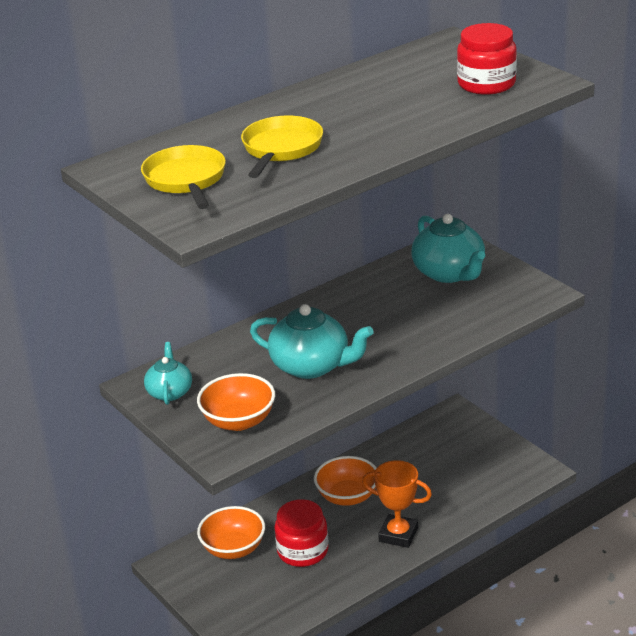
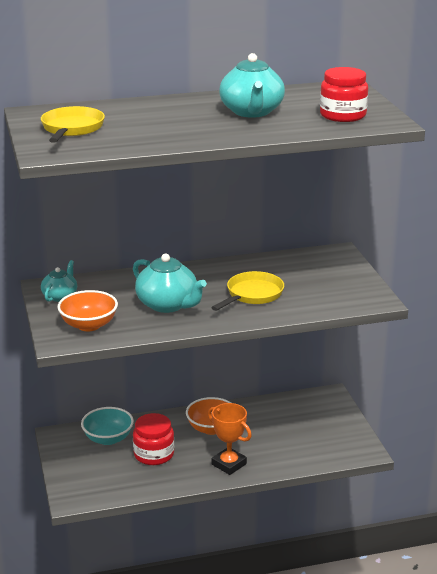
camera: 20 degrees right, 5 degrees down
orange bowl [197,506,265,559] -> turquoise bowl [81,407,134,445]
yellow pan [241,116,323,178] -> yellow pan moved to [211,271,284,311]
turquoise teapot [411,214,485,283] -> turquoise teapot moved to [219,53,285,118]

